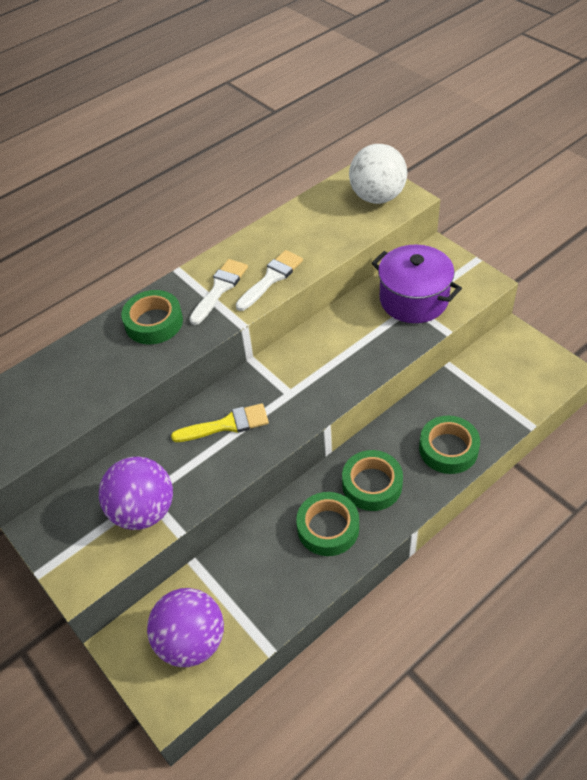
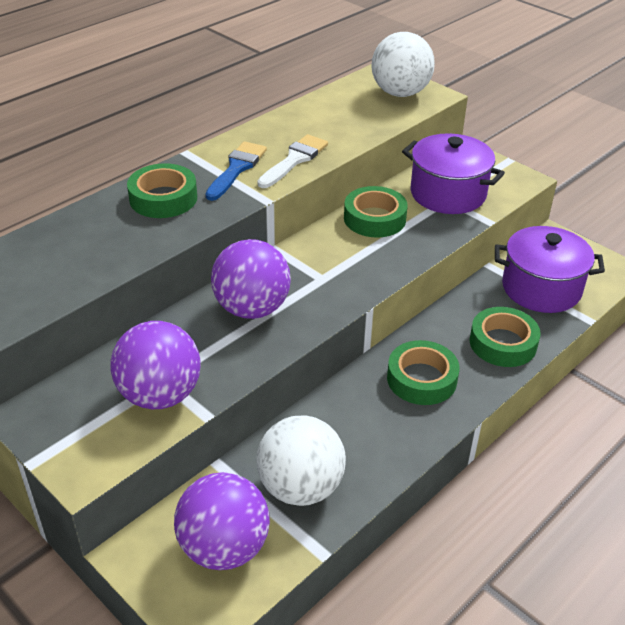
camera: 10 degrees left, 10 degrees down
yellow brush [171,403,269,442] -> purple ball [211,239,291,319]
white brush [189,259,248,325] -> blue brush [205,141,267,201]
green tape [296,492,359,556] -> green tape moved to [344,186,408,238]
none -> white ball [256,415,346,506]
none -> purple pot [495,226,605,313]

